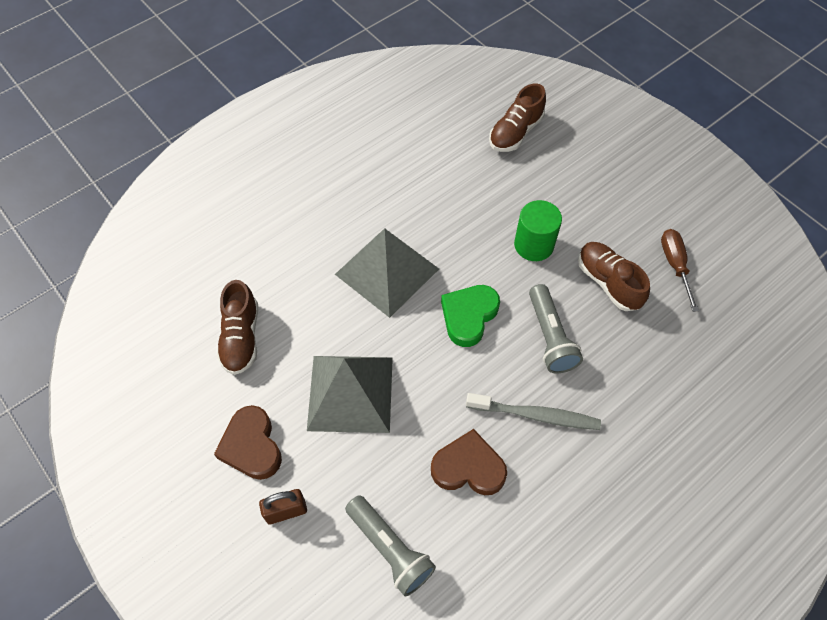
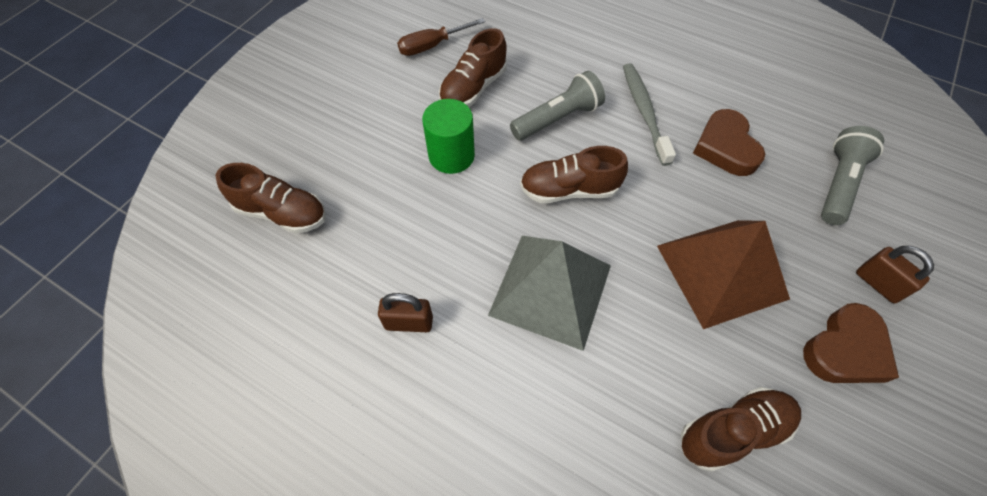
camera: 110 degrees left, 0 degrees up
grey pyramid [307,356,393,433] -> brown pyramid [657,220,790,329]
green heart [441,285,500,347] -> brown shoe [520,146,628,203]
none -> brown padlock [378,293,433,332]

